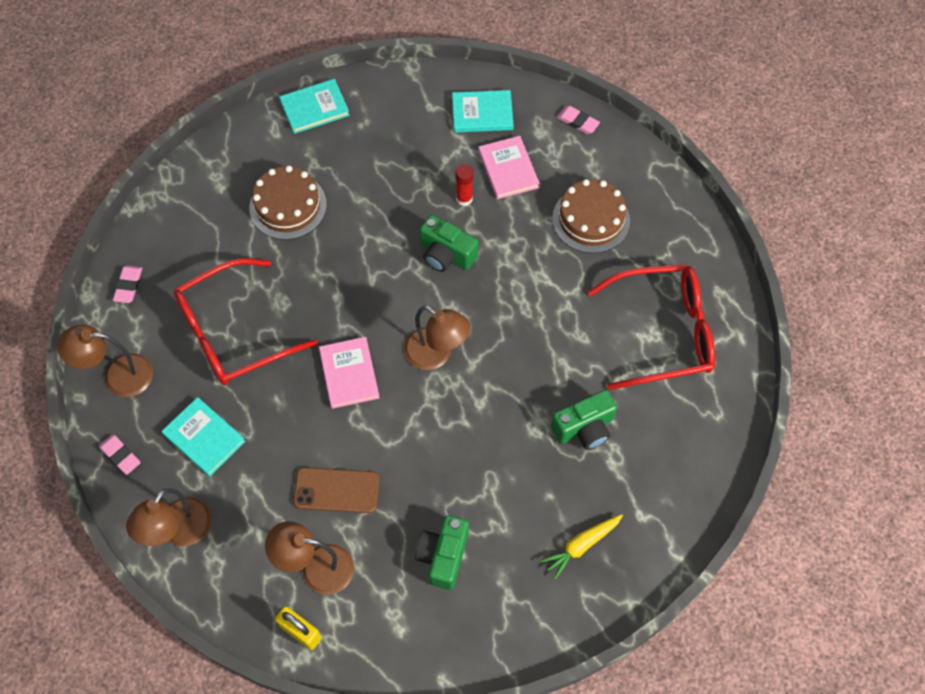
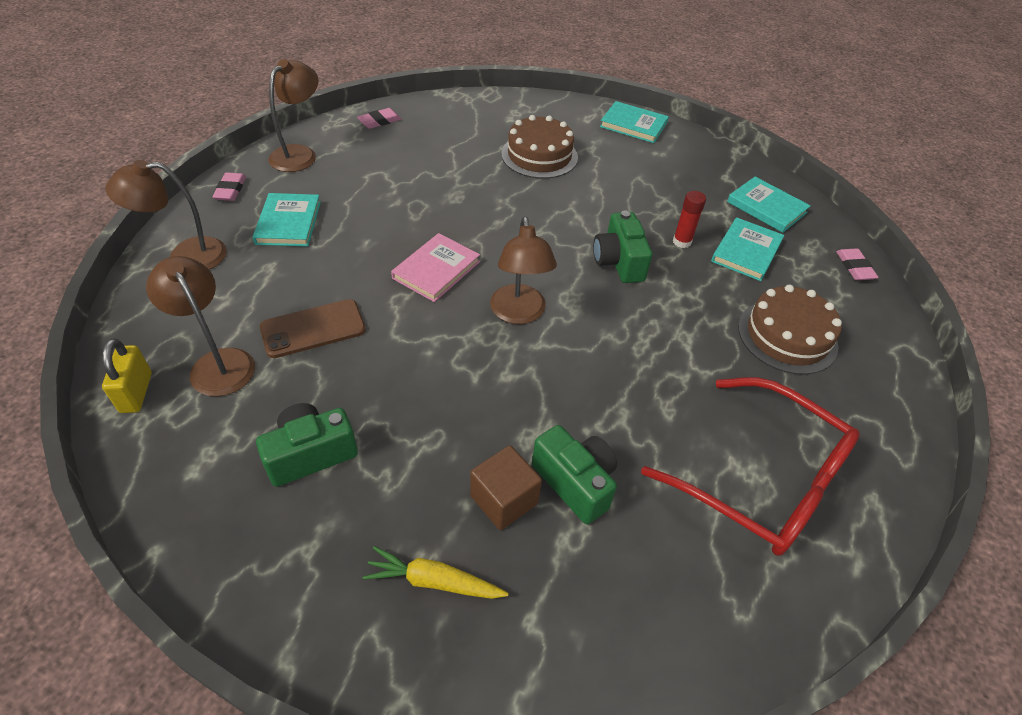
camera: 45 degrees right, 15 degrees down
brown lamp [57,325,153,397] -> brown lamp turned 75 degrees clockwise [268,59,319,172]
red glasses [174,258,317,385] -> none
brown phone [293,467,380,513] -> brown phone turned 75 degrees counterclockwise [260,299,366,358]
pink book [478,136,540,199] -> turquoise book [711,217,784,281]
green camera [551,390,617,450] -> green camera turned 150 degrees counterclockwise [532,425,617,524]
none -> brown cube [470,445,542,530]

